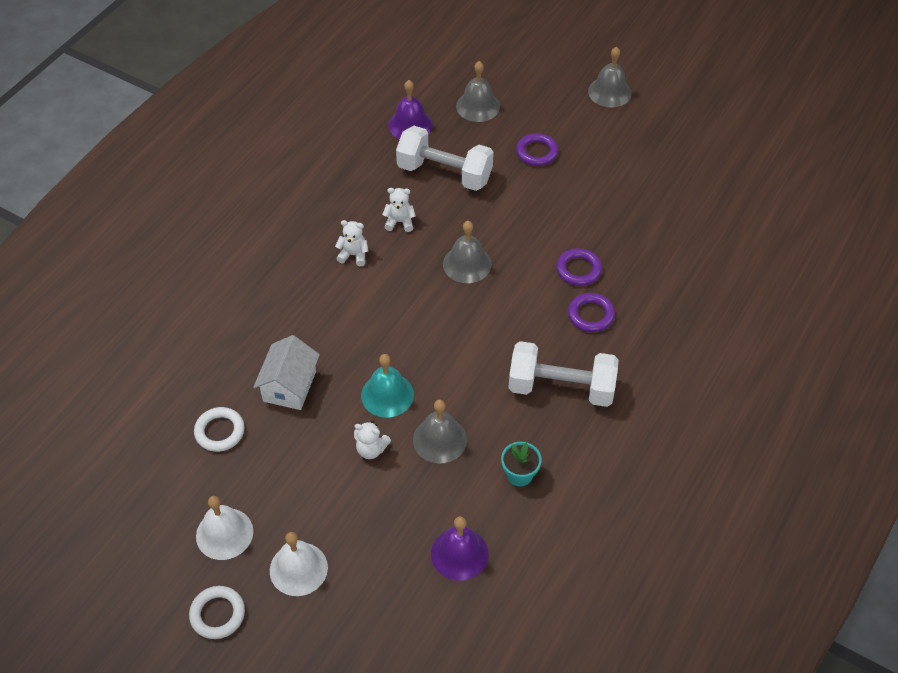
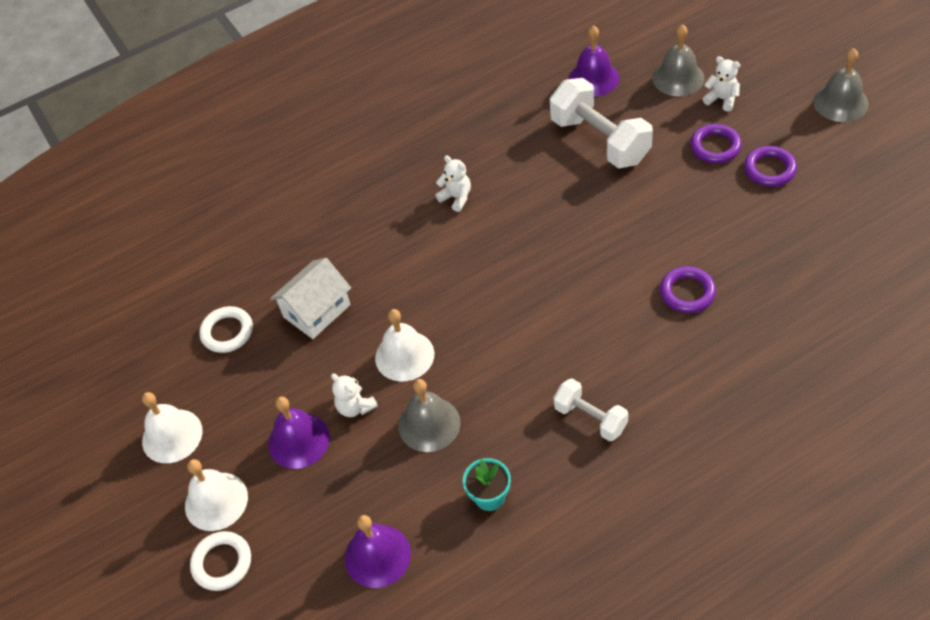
camera: 35 degrees right, 0 degrees up
white ring [189,586,245,639] -> white ring moved to [190,531,251,591]
turquoise bell [361,354,414,417] -> white bell [375,309,434,382]
white teddy bear [382,188,416,232] -> white teddy bear moved to [703,56,740,112]
grey bell [443,221,492,283] -> none
white dumbbell [509,341,618,407] -> white dumbbell [554,378,628,441], size x0.57
purple ring [568,293,615,332] -> purple ring moved to [744,146,797,187]
none -> purple bell [268,397,330,469]

